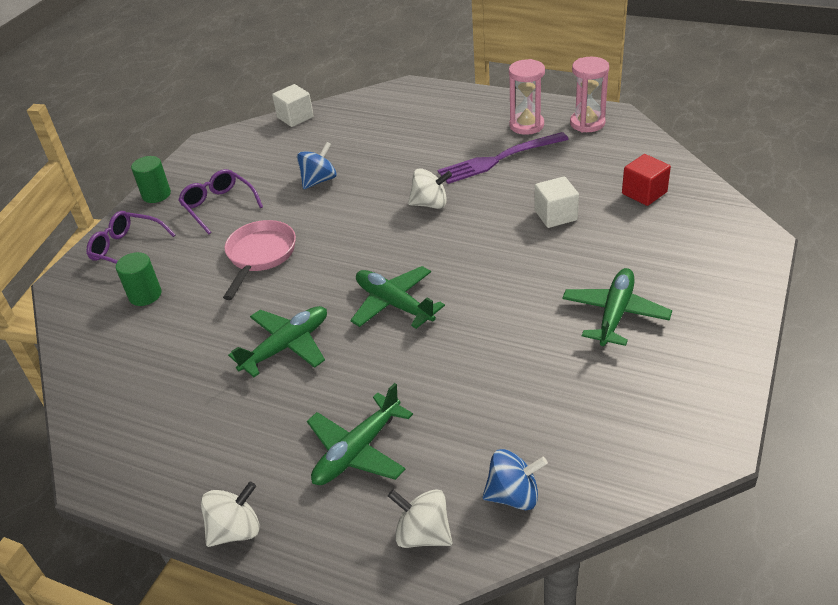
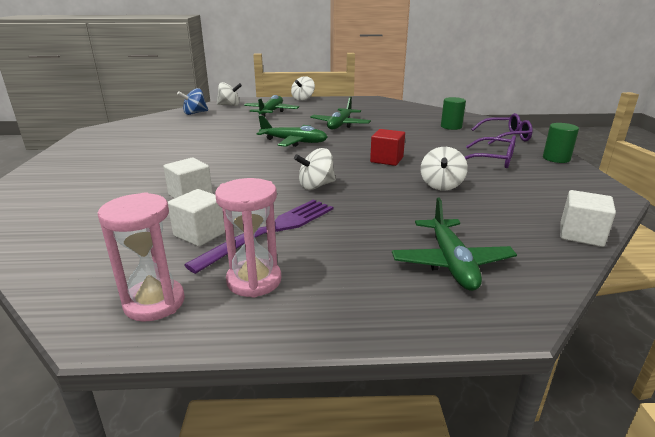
camera: 150 degrees right, 15 degrees down
pink pan [223,220,296,300] -> none
blue spinning top [297,142,337,189] -> white spinning top [421,147,468,190]
green plane [562,268,672,346] -> green plane moved to [392,198,517,291]
red cube [622,154,671,206] -> red cube moved to [370,129,405,166]
none -> white cube [168,189,225,246]

